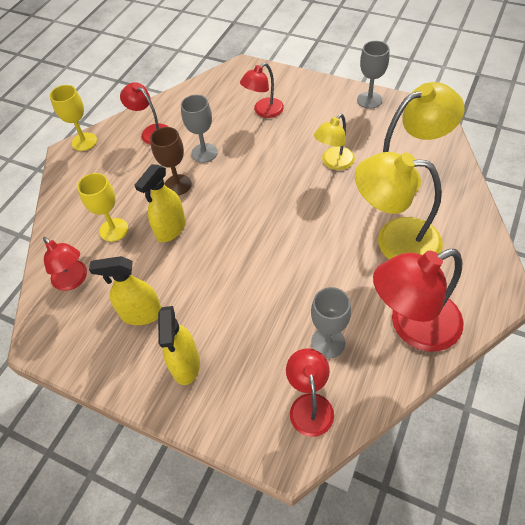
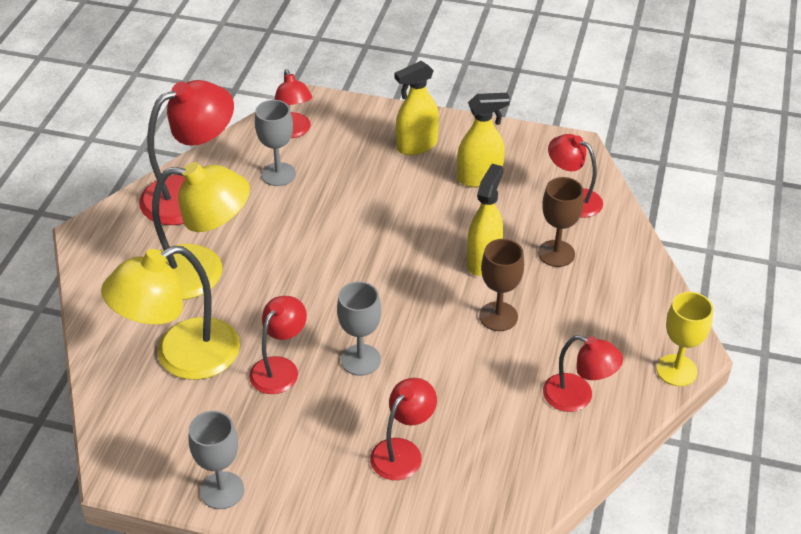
camera: 165 degrees right, 10 degrees down
yellow goblet [77,173,128,242] -> brown goblet [538,177,584,267]
yellow spray bottle [158,306,200,385] -> yellow spray bottle turned 105 degrees counterclockwise [395,61,439,155]
grey goblet [181,95,218,163] -> grey goblet moved to [337,282,381,376]
yellow lamp [314,114,355,170] -> red lamp [249,296,307,394]

